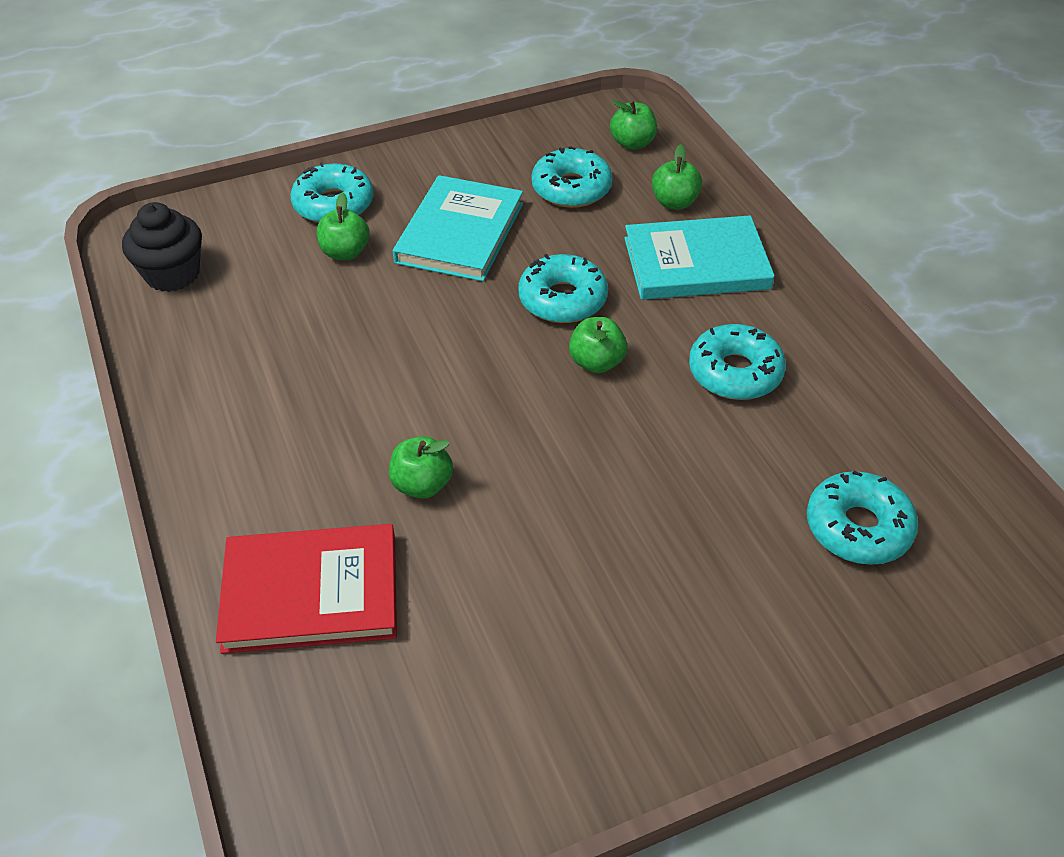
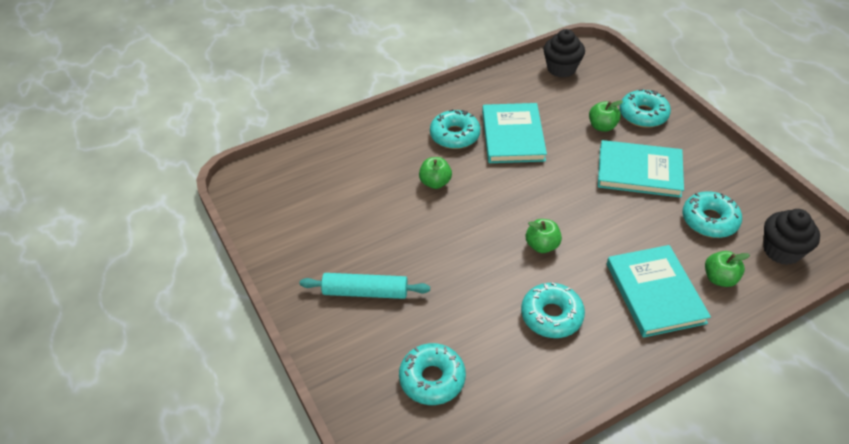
camera: 85 degrees right, 0 degrees up
red book [216,524,397,654] -> none
turquoise donut [518,254,608,323] -> turquoise donut moved to [430,109,480,149]
green apple [610,100,657,150] -> black cupcake [763,209,820,265]
none -> turquoise rolling pin [300,273,430,299]
none -> turquoise book [482,103,547,163]

